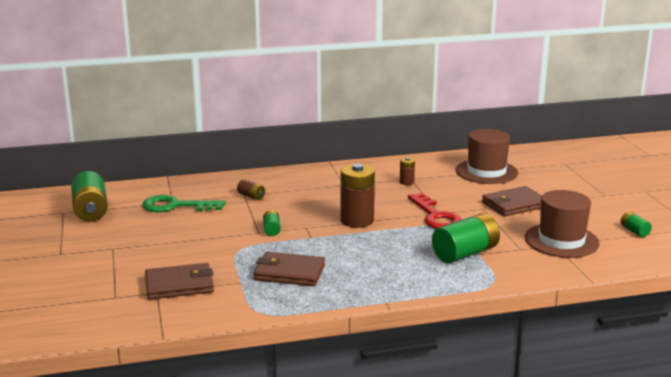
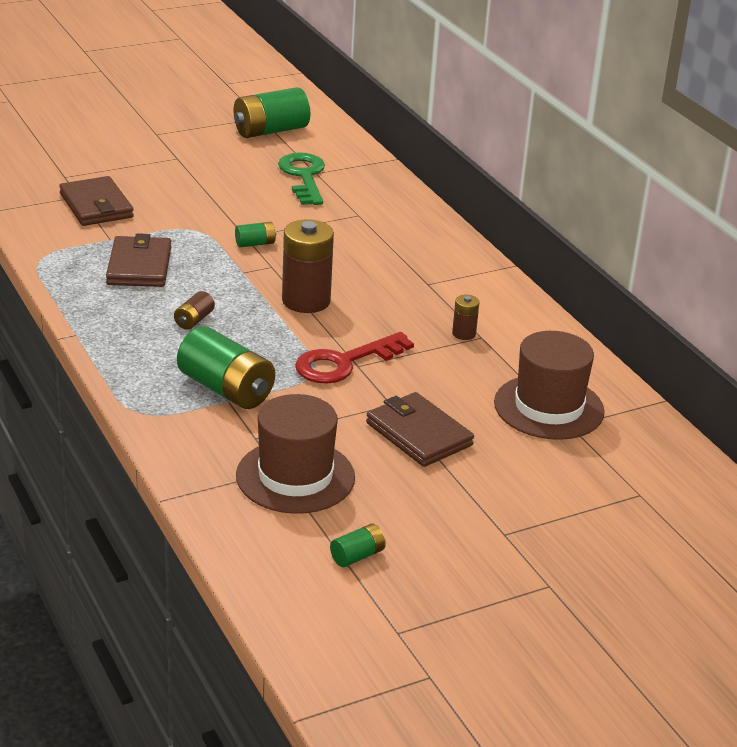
camera: 75 degrees right, 10 degrees up
brown battery [237,179,265,200] -> brown battery moved to [174,291,215,330]

